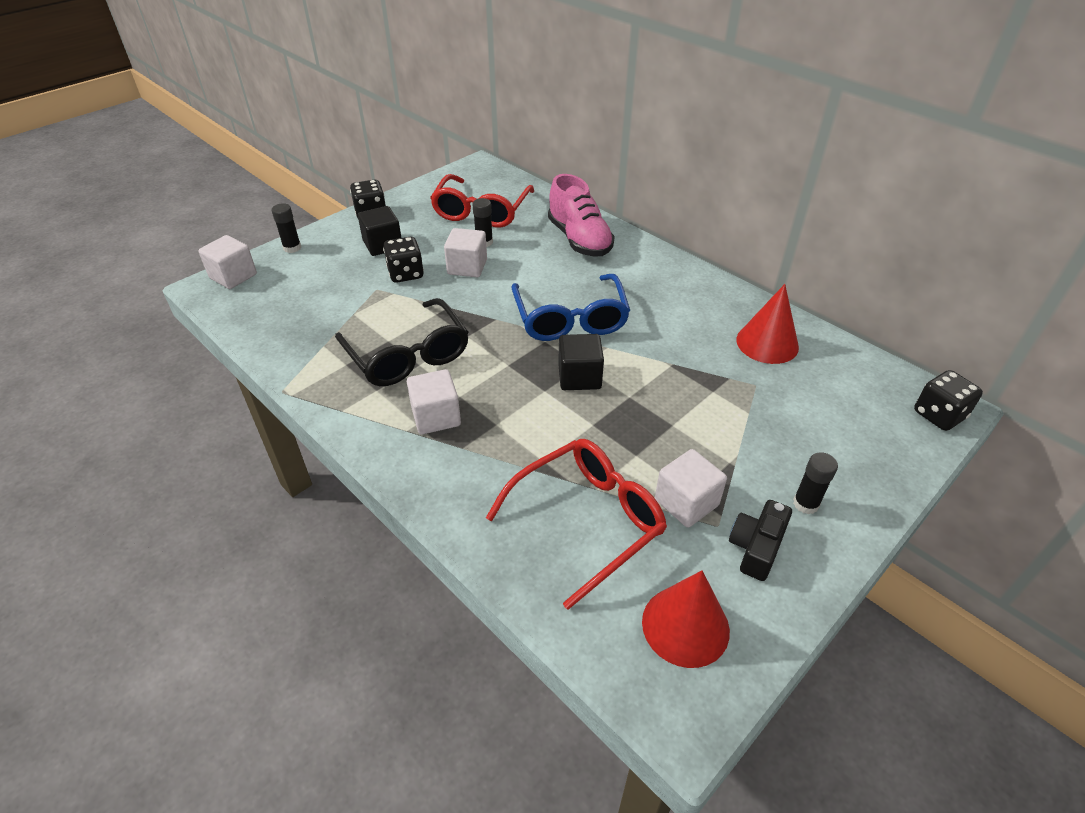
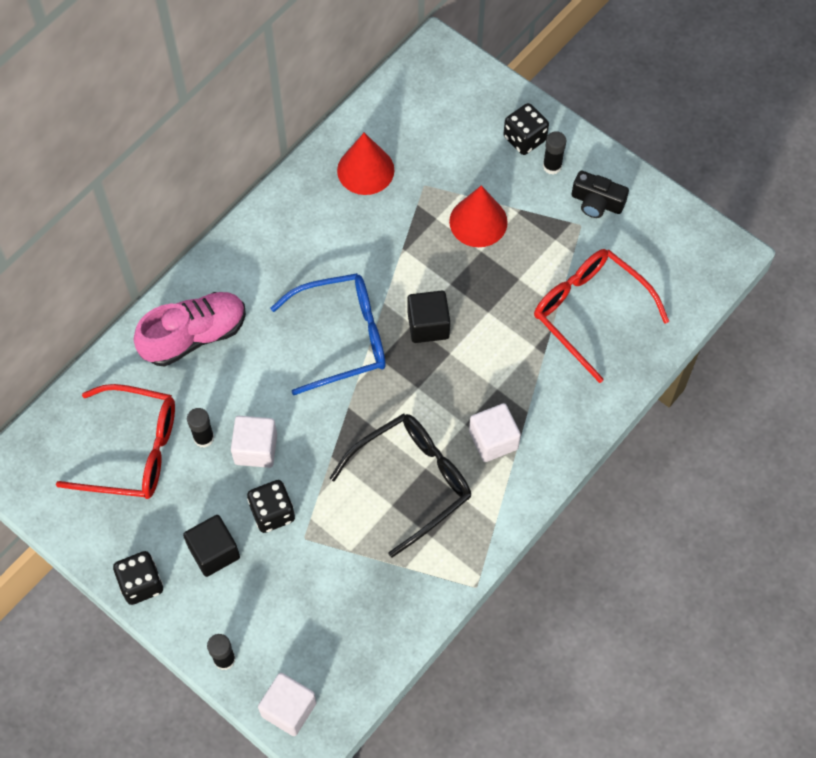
camera: 95 degrees left, 20 degrees up
red cone [642,570,730,668] -> red cone moved to [449,185,508,247]
white cube [655,449,727,528] -> none
black dice [914,370,983,431] -> black dice moved to [504,103,549,155]

